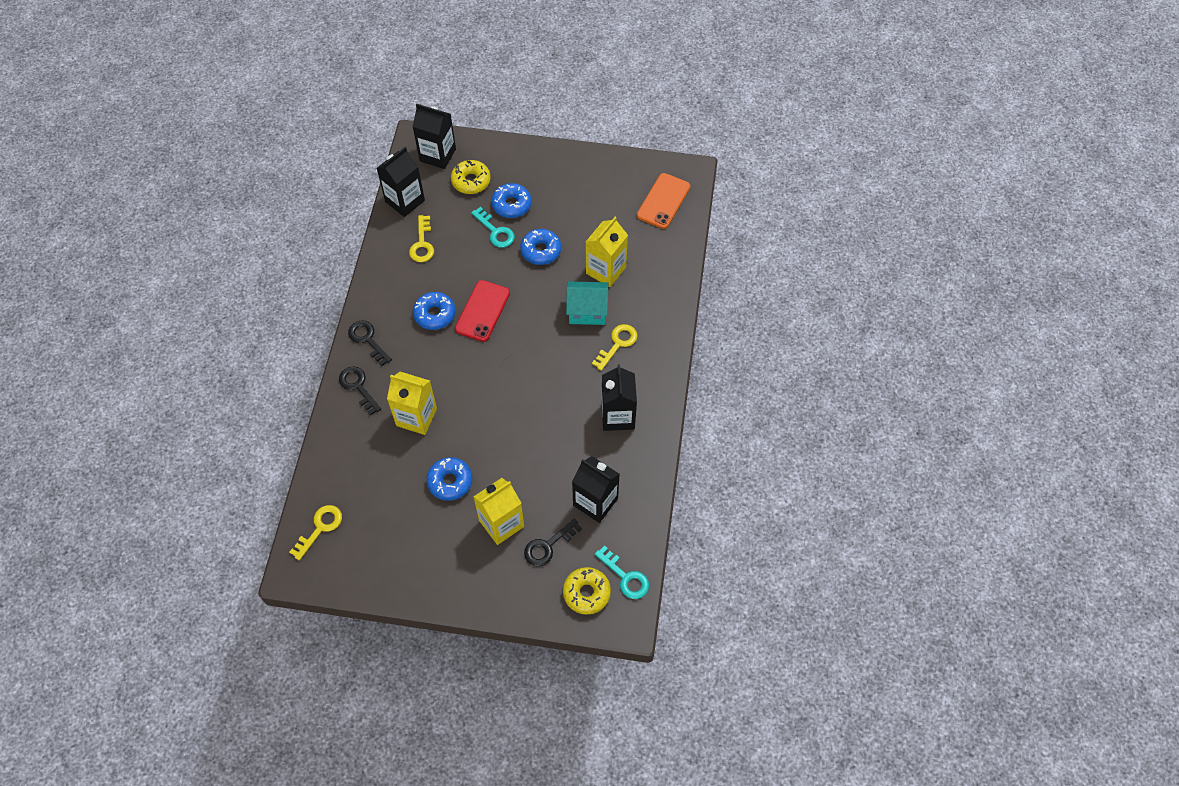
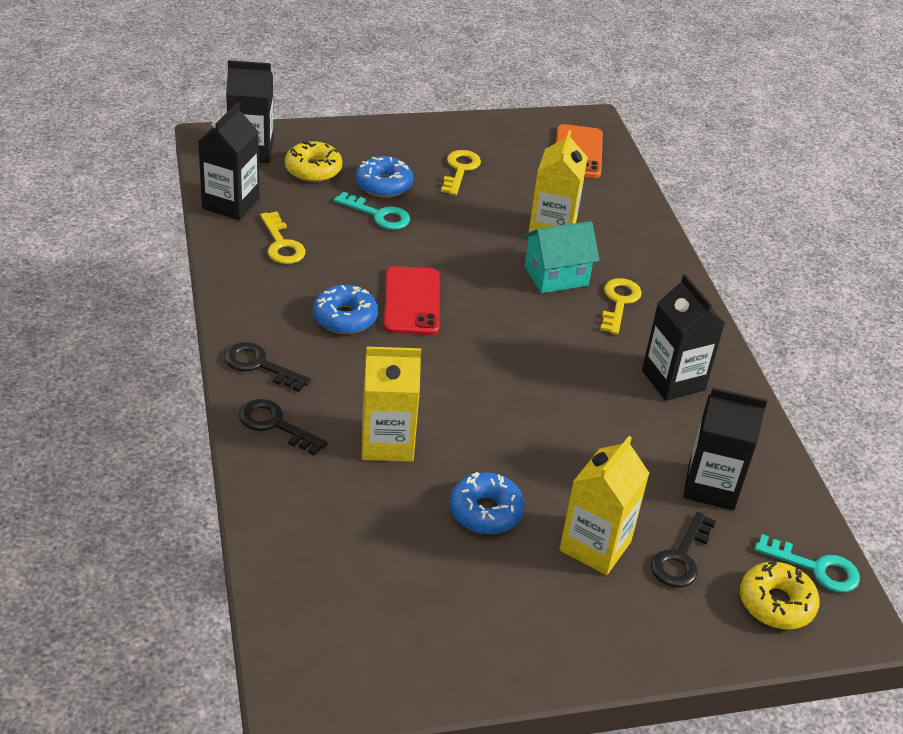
camera: 25 degrees left, 20 degrees down
yellow key [289,505,342,560] -> yellow key moved to [441,150,481,195]
blue donut [520,229,561,265] -> none

